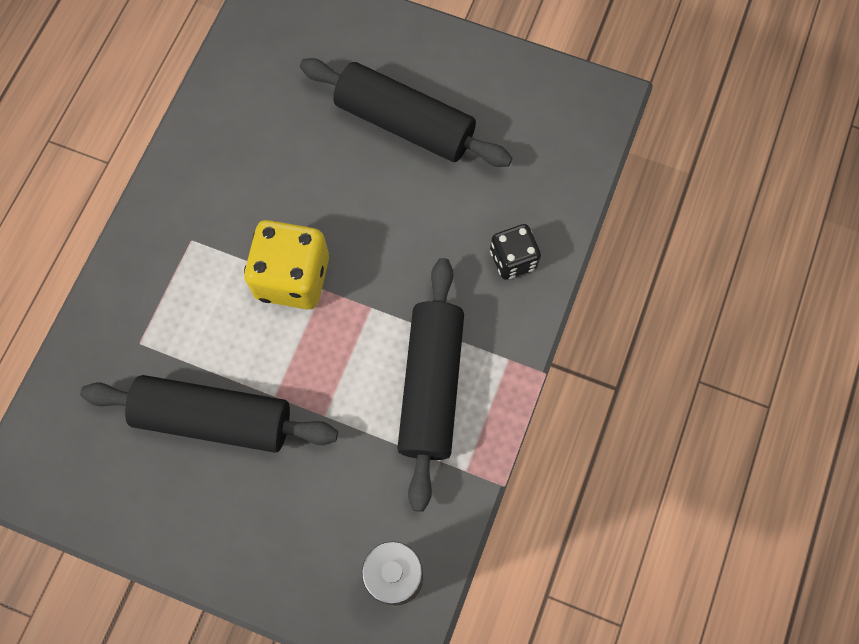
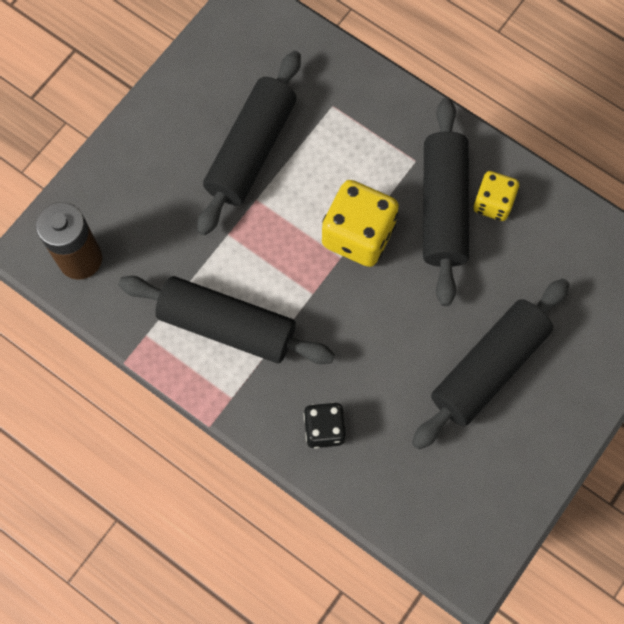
camera: 105 degrees right, 0 degrees up
none -> black rolling pin [423,98,469,306]
none -> yellow dice [473,171,519,221]

